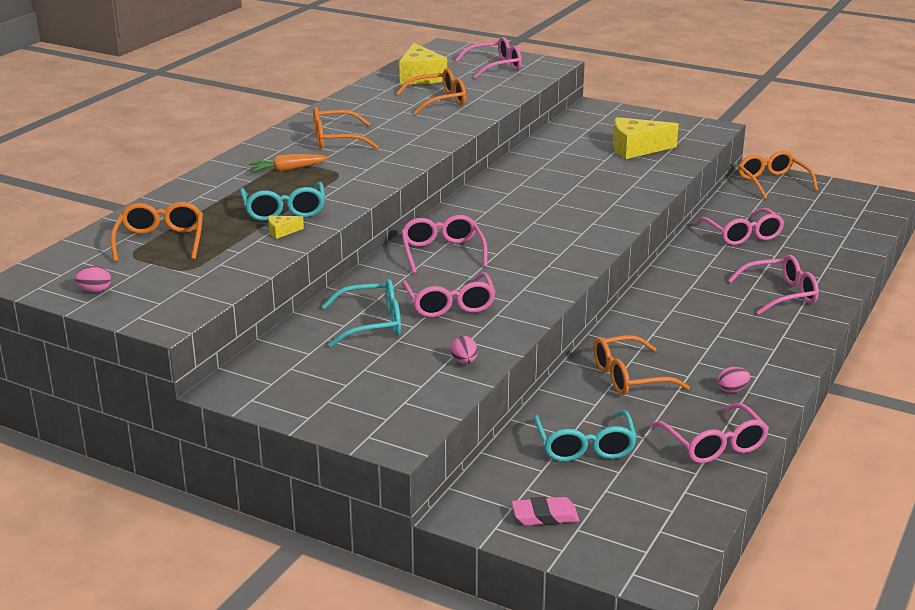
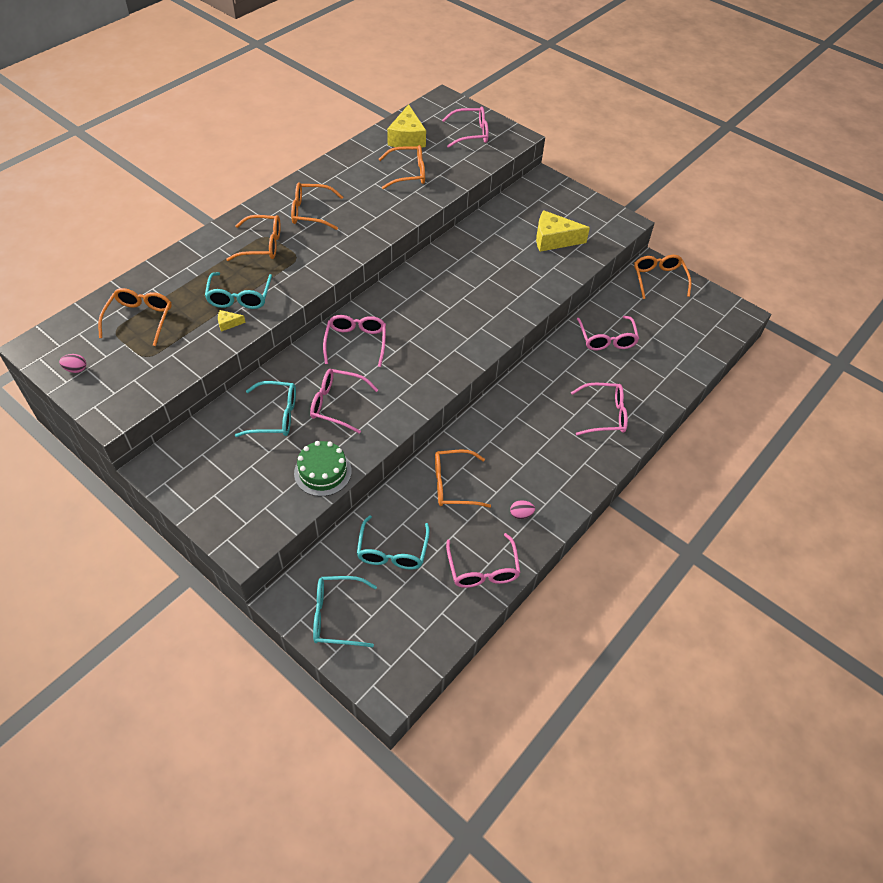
camera: 10 degrees right, 25 degrees up
orange carrot [249,154,329,172] -> orange glasses [226,215,281,261]
pink glasses [402,272,496,317] -> pink glasses turned 105 degrees clockwise [310,369,378,434]
pink egg [451,336,478,364] -> green cake [294,441,352,496]
pink eraser [511,497,579,526] -> turquoise glasses [313,576,377,647]

